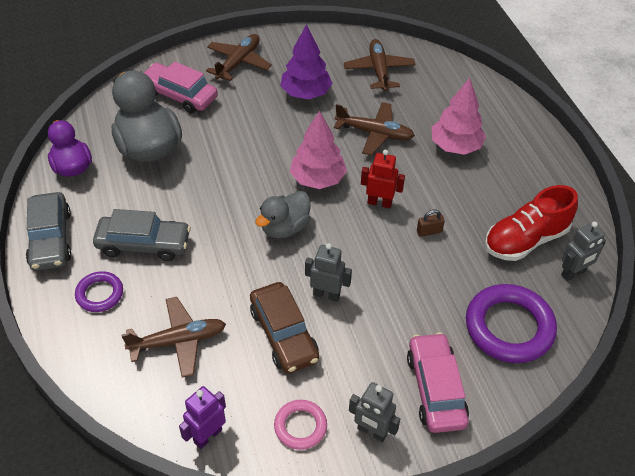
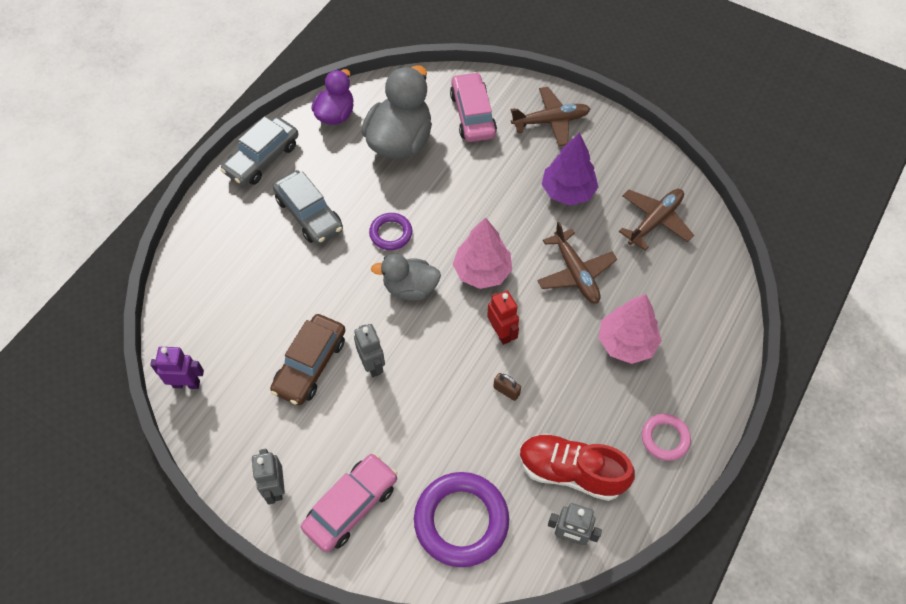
camera: 50 degrees right, 10 degrees up
purple ring [75,271,123,312] -> purple ring moved to [369,213,412,250]
brown plane [121,297,226,378] -> none
pink ring [274,400,327,450] -> pink ring moved to [642,414,691,461]

